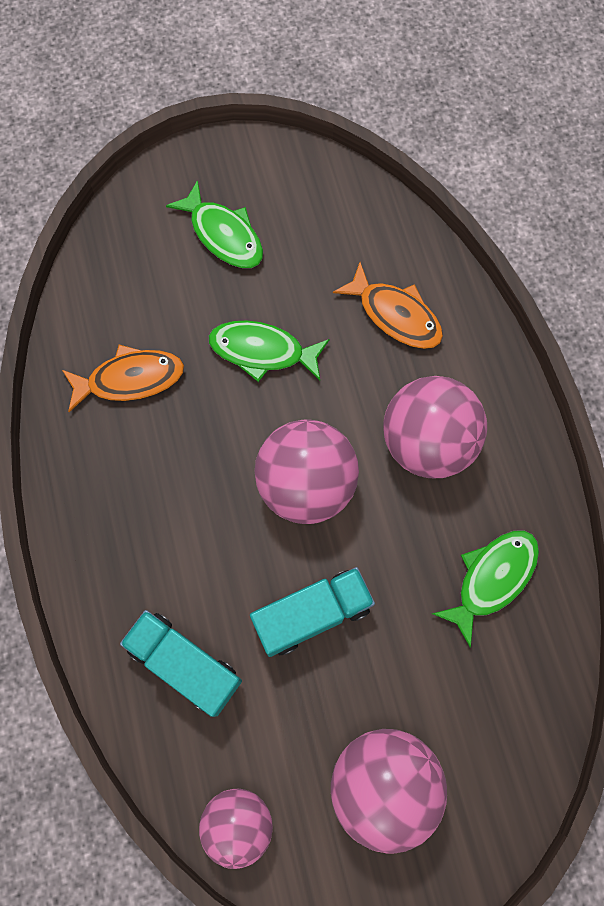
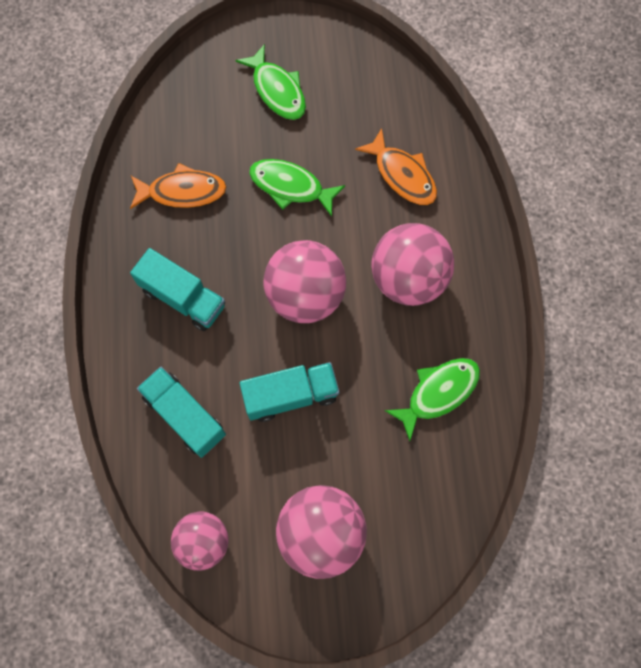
camera: 10 degrees right, 0 degrees up
none -> turquoise truck [130,248,225,331]

